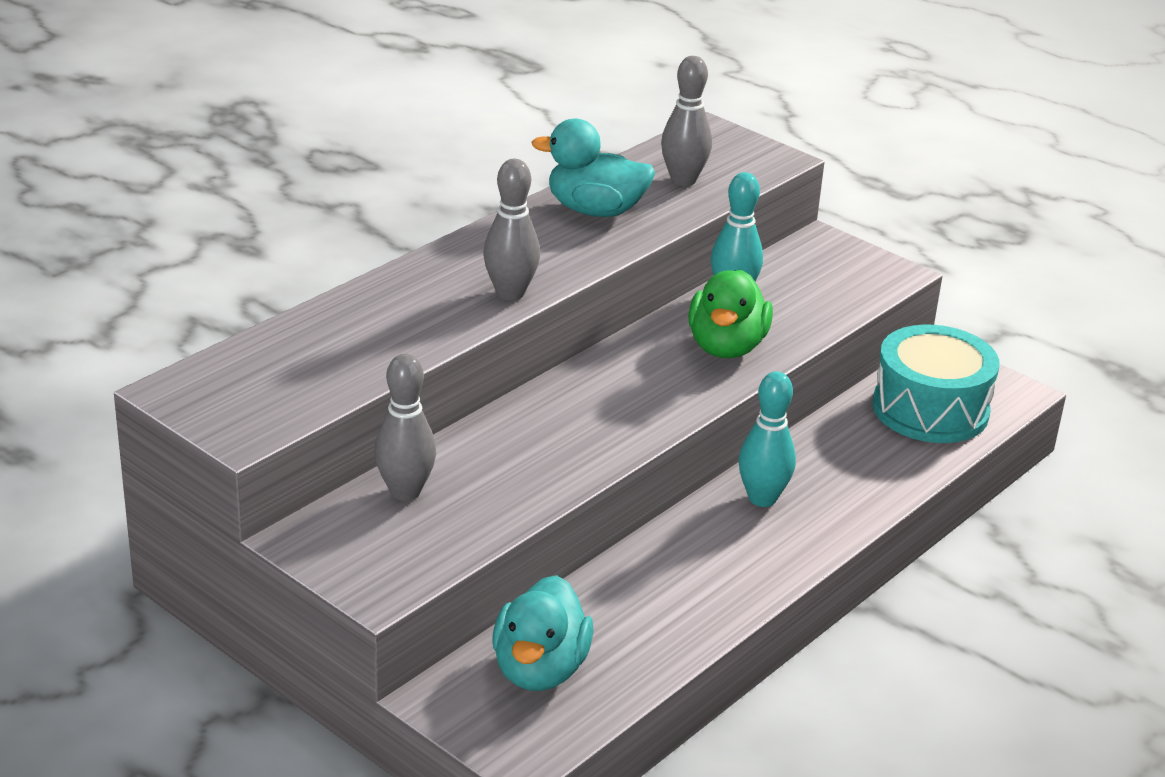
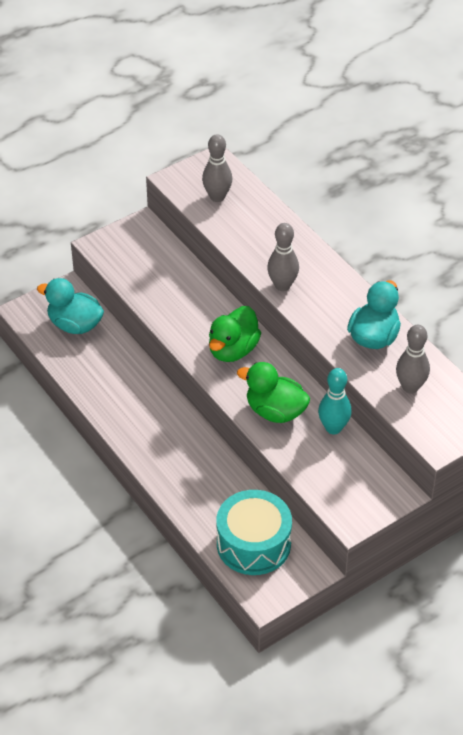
camera: 105 degrees right, 15 degrees up
grey bowling pin [374,354,436,501] -> grey bowling pin moved to [202,134,232,202]
turquoise bowling pin [738,371,796,507] -> none
none -> green duck [209,306,261,362]

